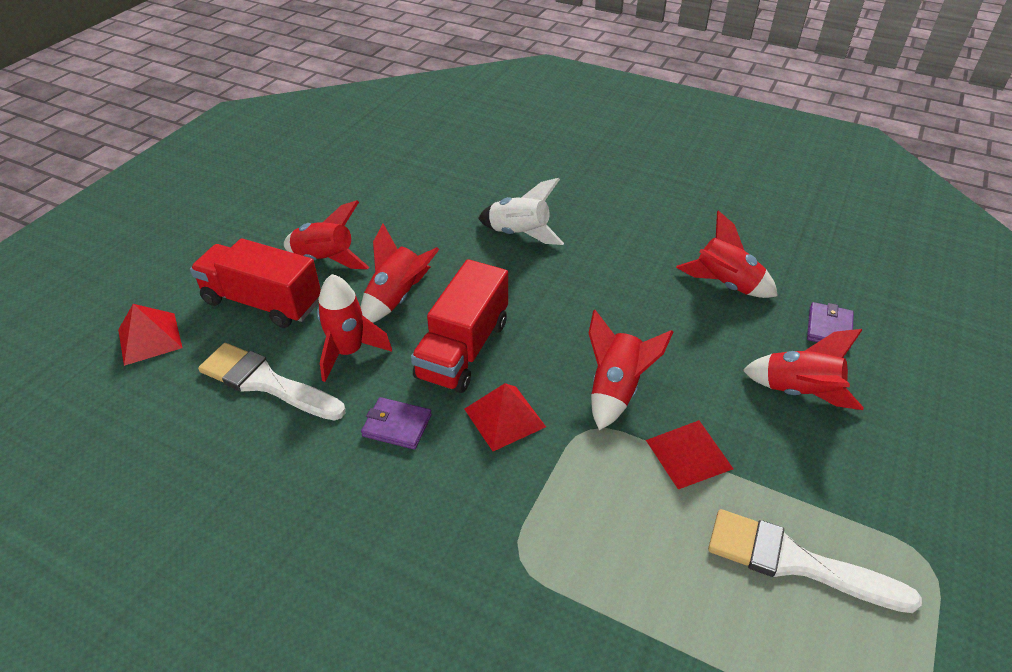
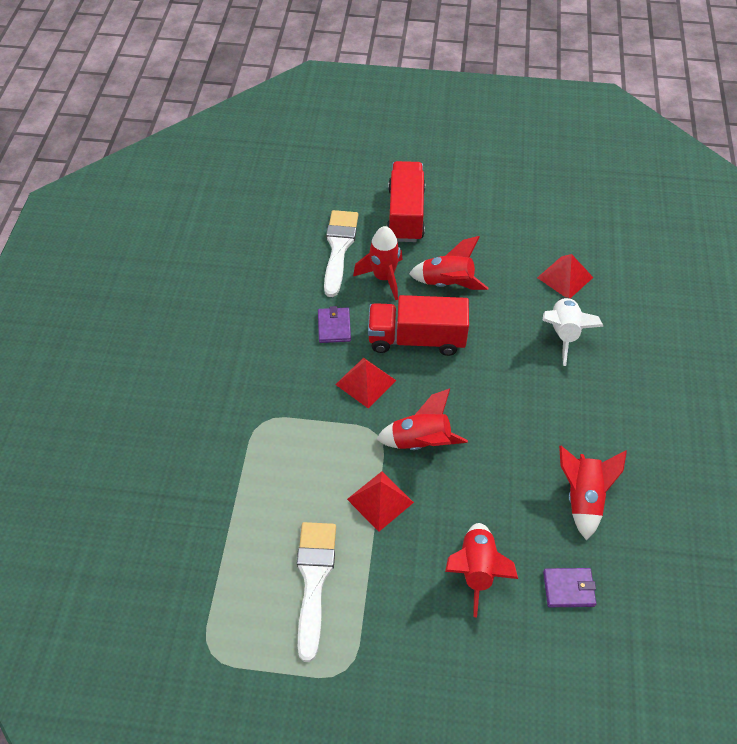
camera: 70 degrees right, 10 degrees up
red pyramid [118,304,183,366] -> red pyramid moved to [537,254,593,298]
red rocket [284,200,369,269] -> none

